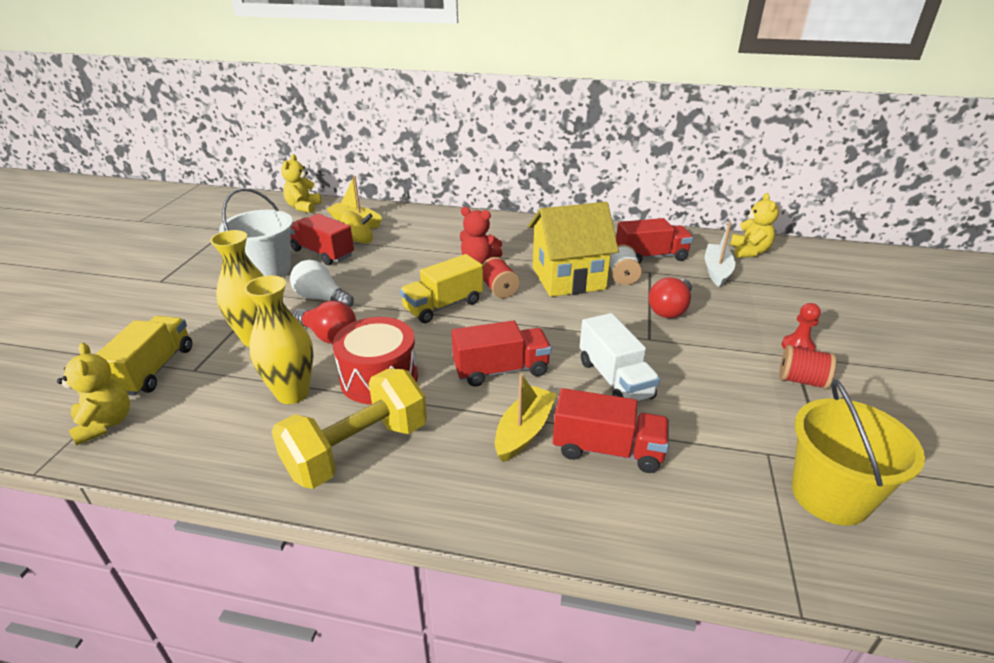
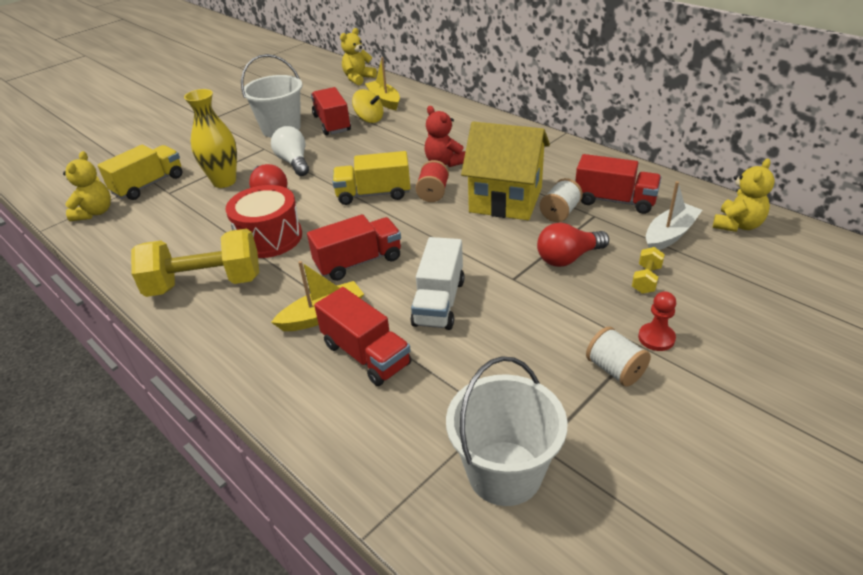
camera: 35 degrees right, 5 degrees up
yellow vase [244,275,314,404] -> none
red truck [451,320,551,387] -> red truck turned 45 degrees counterclockwise [307,214,401,281]
red spool [779,345,836,389] -> white spool [586,327,651,387]
yellow bucket [792,379,925,525] -> white bucket [446,356,568,506]
none -> yellow dumbbell [632,247,665,294]

